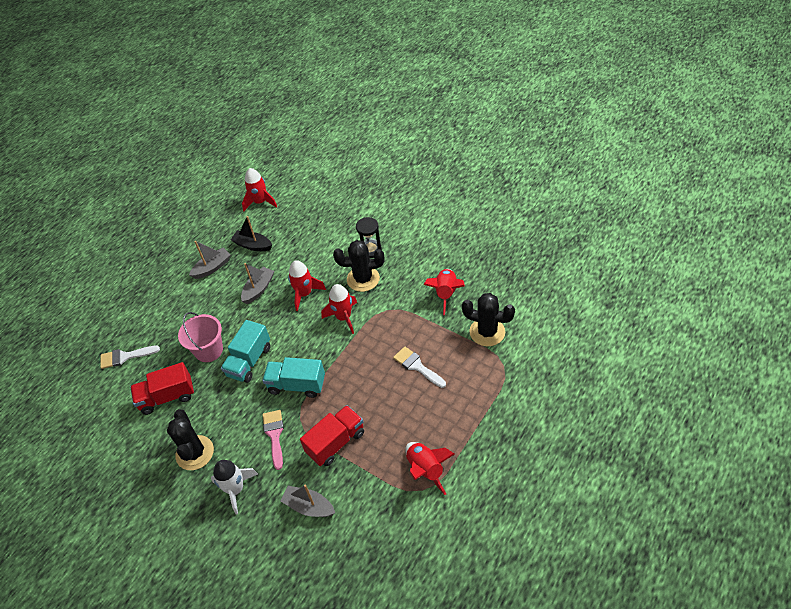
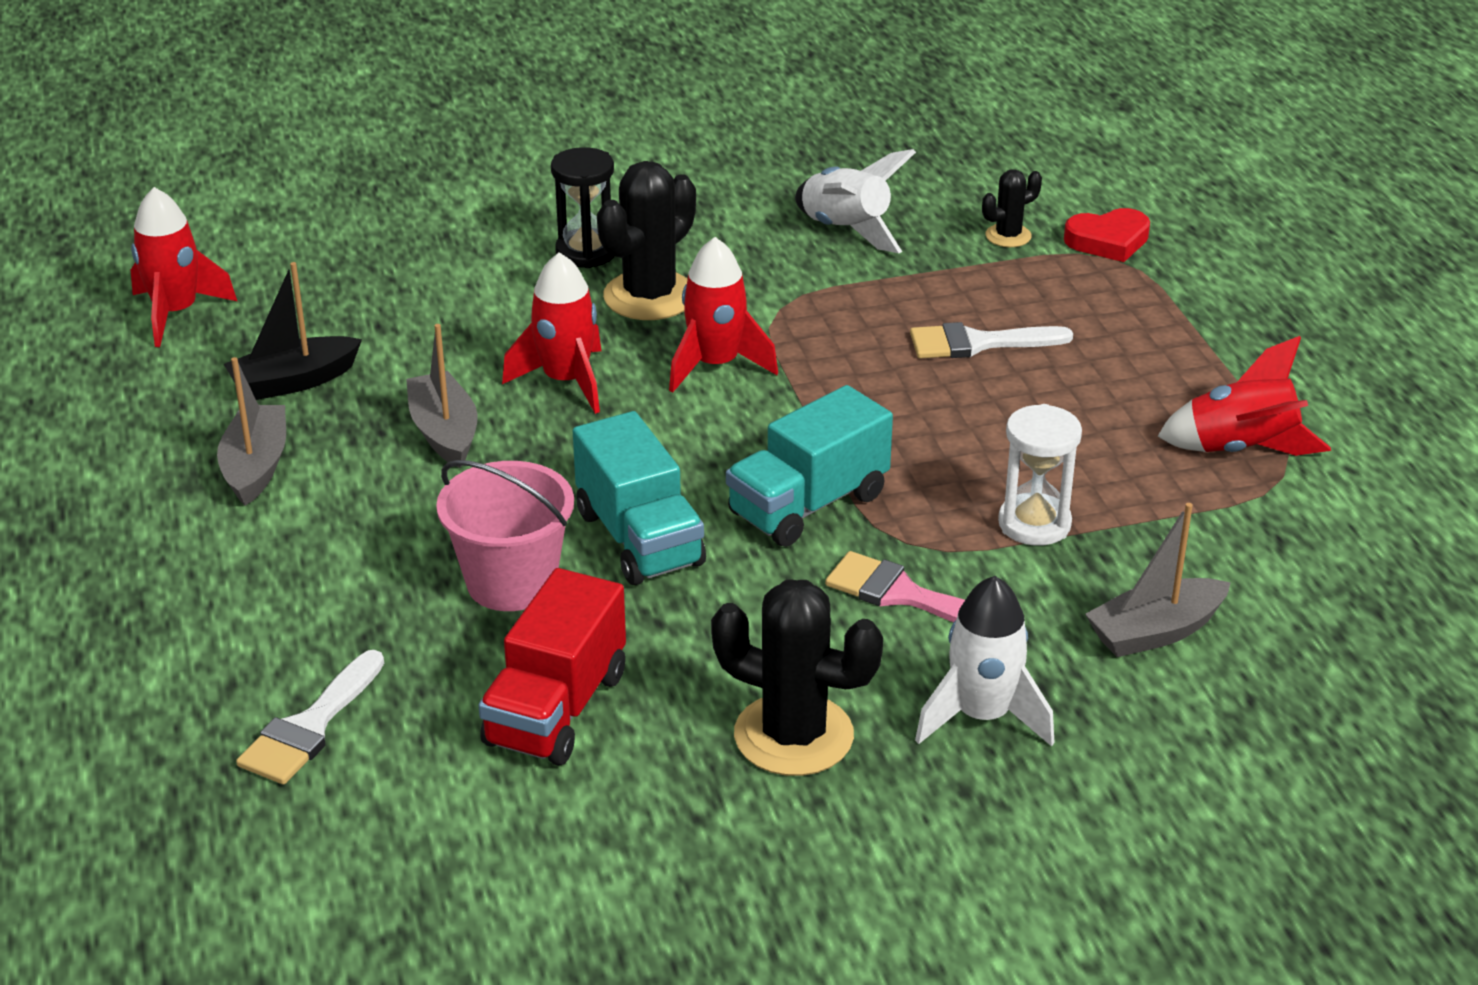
camera: 55 degrees left, 15 degrees down
red truck [300,405,364,466] -> white hourglass [998,404,1082,546]
red rocket [424,269,465,315] -> white rocket [795,149,916,253]
black cactus [462,293,515,346] -> black cactus [982,169,1042,247], size x0.52
none -> red heart [1064,208,1150,262]

